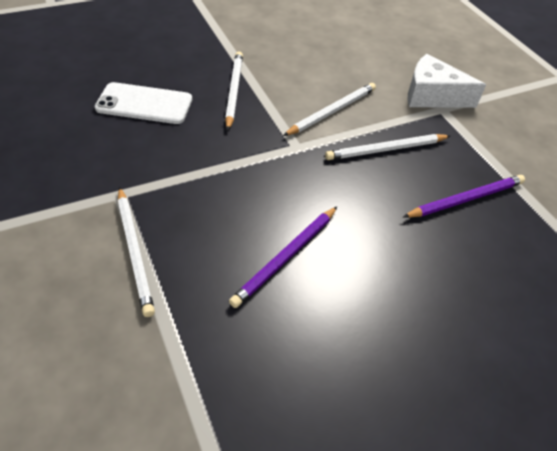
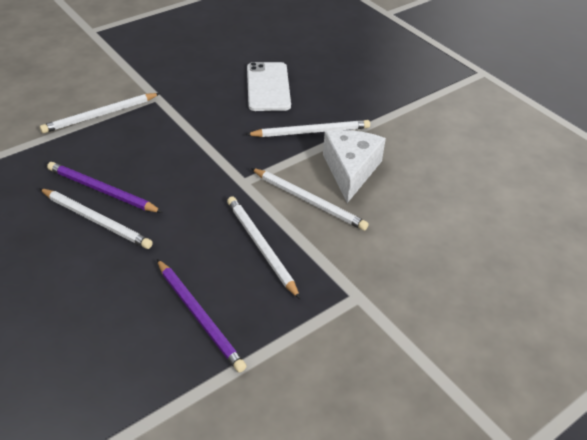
camera: 80 degrees right, 5 degrees down
white cheese [408,54,486,108] -> white cheese moved to [323,130,386,203]
none -> white pencil [39,188,153,249]

